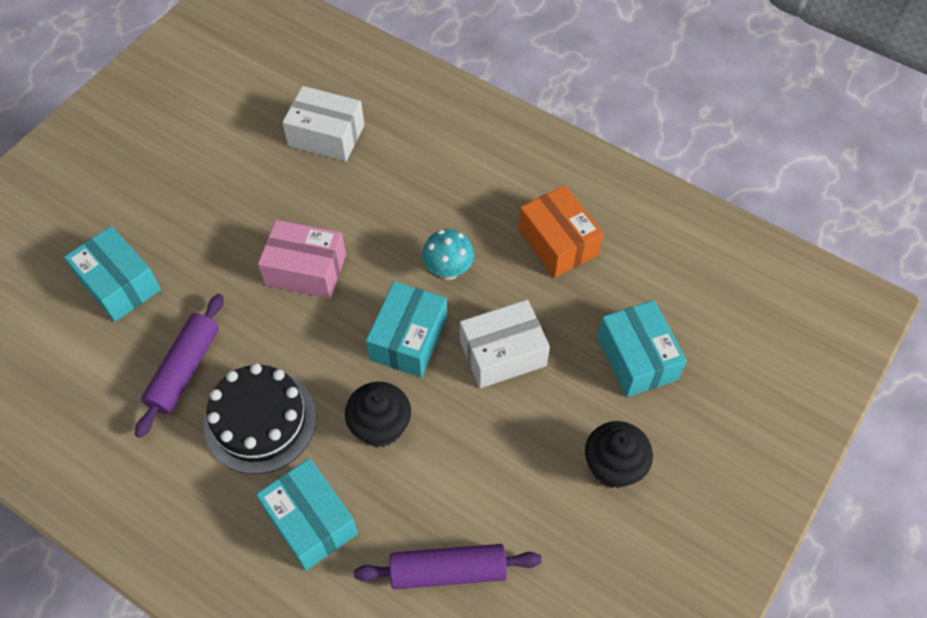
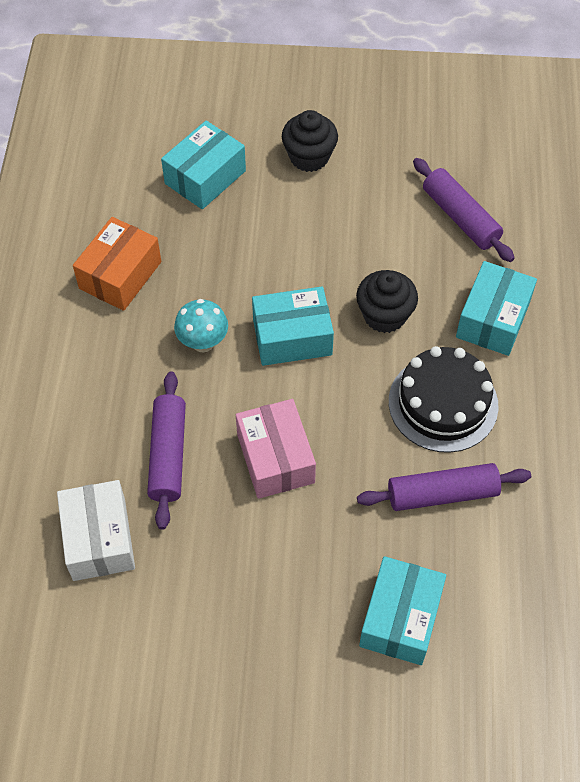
camera: 120 degrees left, 0 degrees up
white box [460,300,550,388] -> none
none -> purple rolling pin [147,371,186,530]

